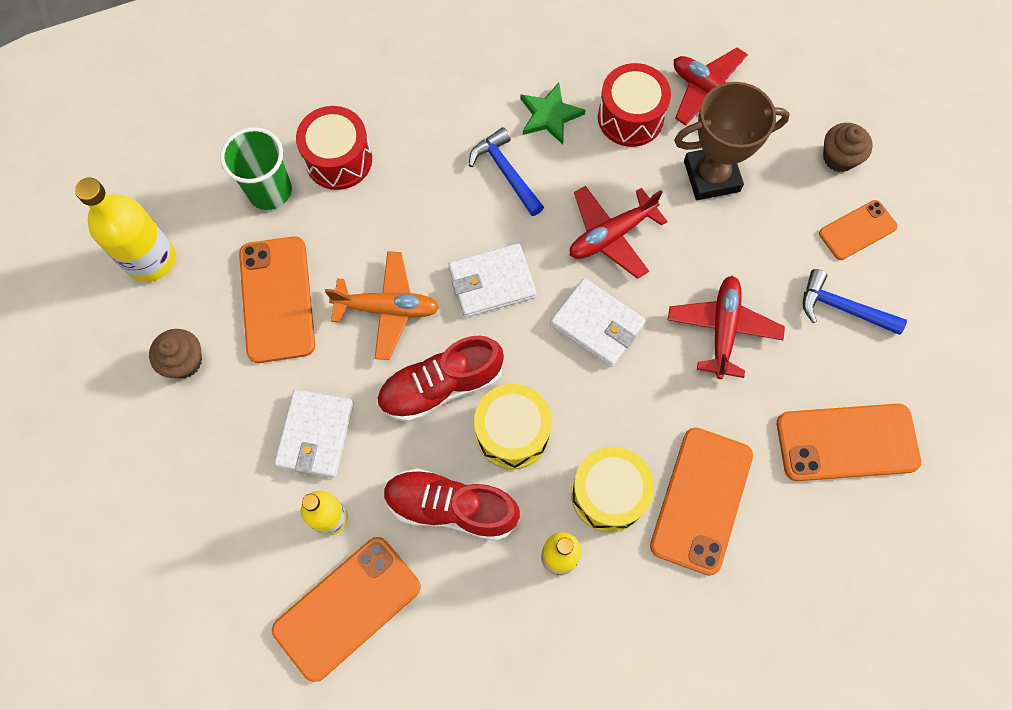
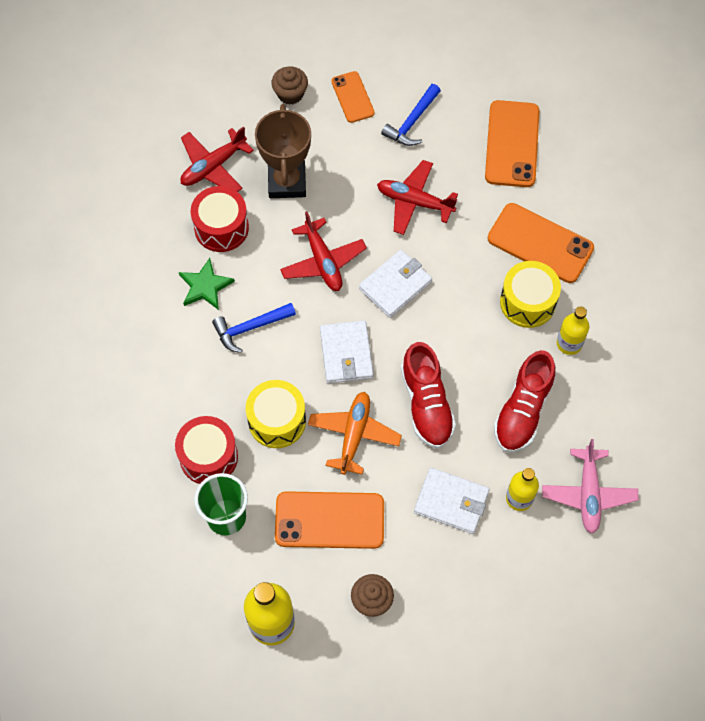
camera: 80 degrees left, 5 degrees down
orange phone [272,537,421,682] -> pink plane [542,439,639,534]
yellow drum [474,384,552,469] -> yellow drum moved to [246,380,306,448]

